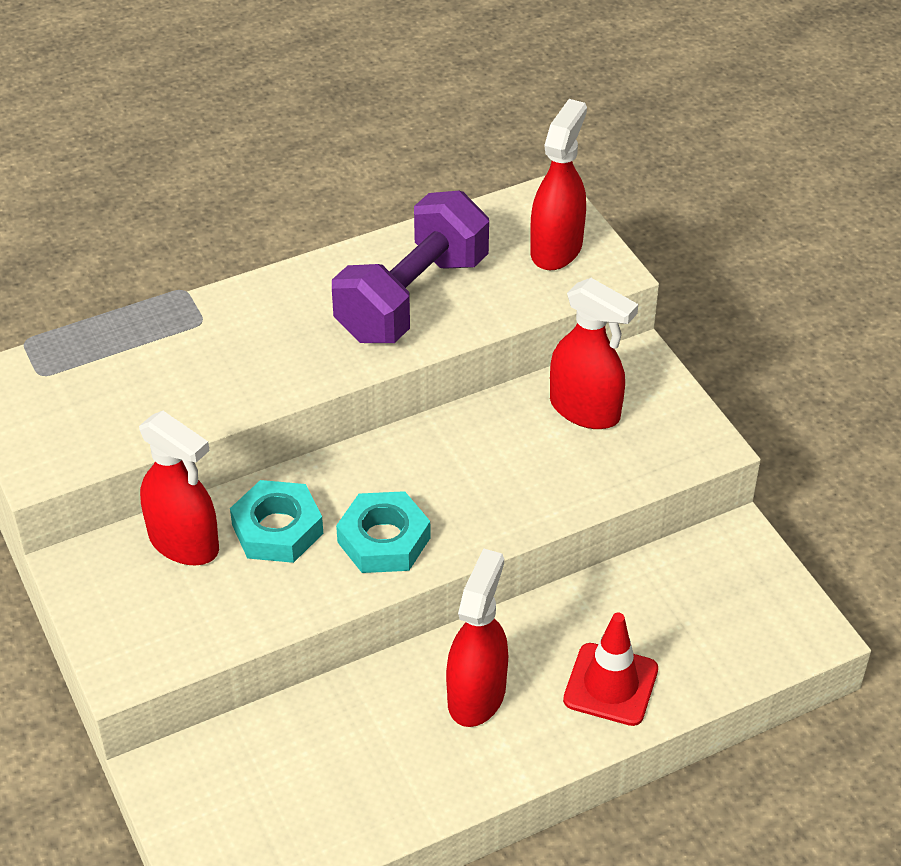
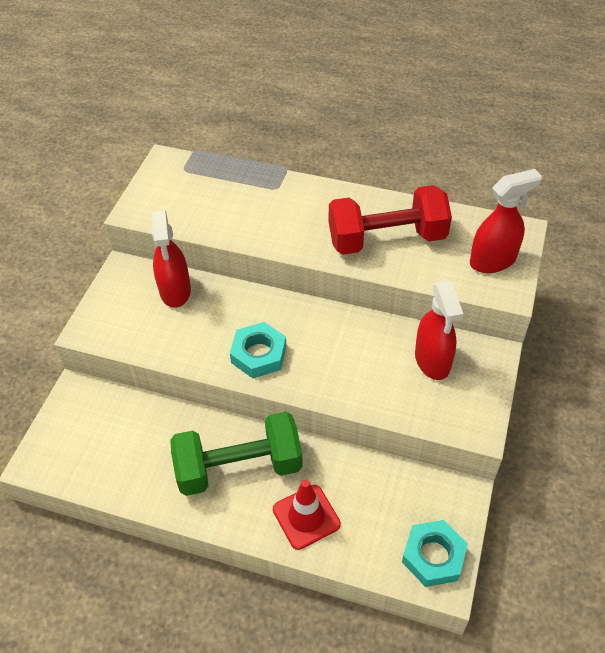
camera: 45 degrees right, 5 degrees up
turquoise nut [230,480,323,563] -> turquoise nut moved to [402,520,468,587]
purple dumbbell [332,191,489,343] -> red dumbbell [329,185,452,255]
red spray bottle [446,548,508,727] -> green dumbbell [170,412,303,496]

